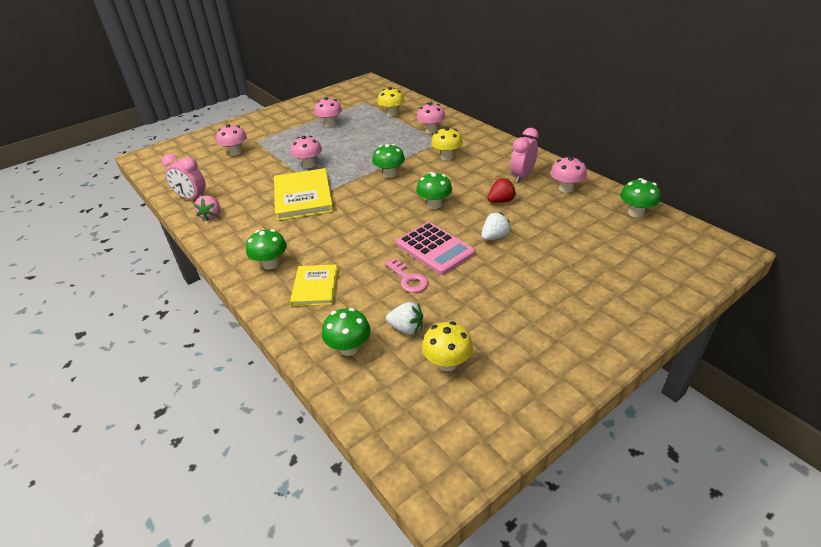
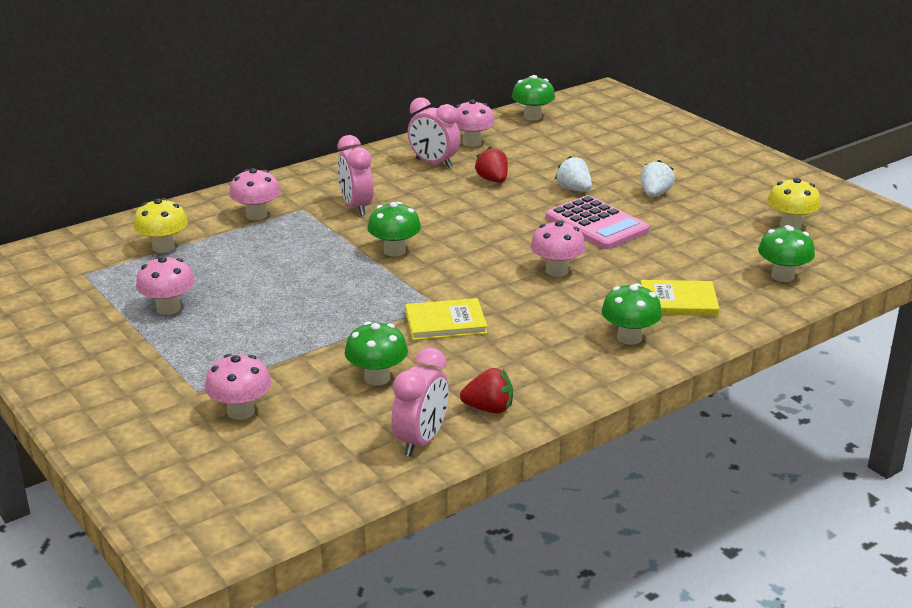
camera: 90 degrees left, 10 degrees down
pink strawberry [194,195,220,221] -> red strawberry [460,368,513,414]
yellow book [274,168,334,221] -> yellow book [405,298,488,340], size x0.60
pink mushroom [291,136,322,168] -> pink mushroom moved to [531,220,586,277]
pink key [385,258,428,293] -> none
white strawberry [386,302,423,335] -> white strawberry moved to [640,160,675,197]
pink calculator [396,222,475,275] -> pink calculator turned 90 degrees clockwise [546,195,650,249]
green mushroom [416,172,452,209] -> green mushroom moved to [345,321,408,386]
yellow mushroom [431,127,463,160] -> pink clock [337,135,373,216]

